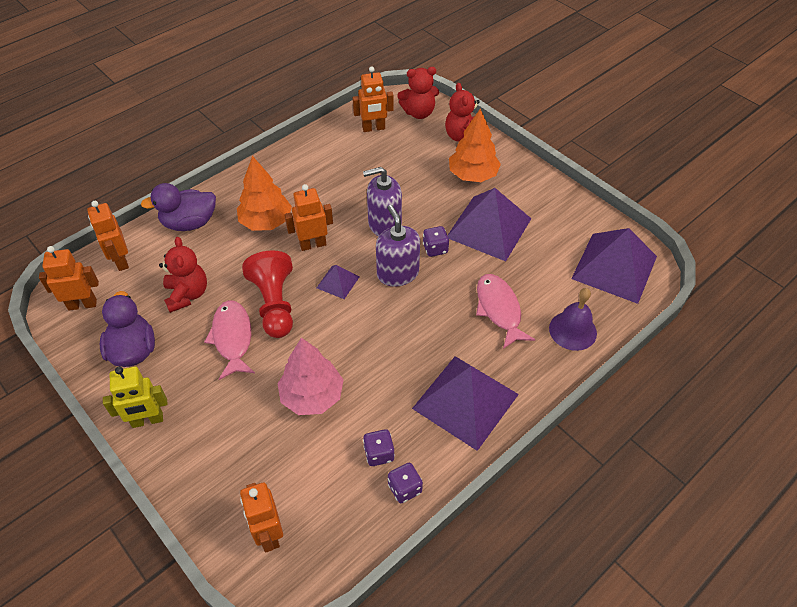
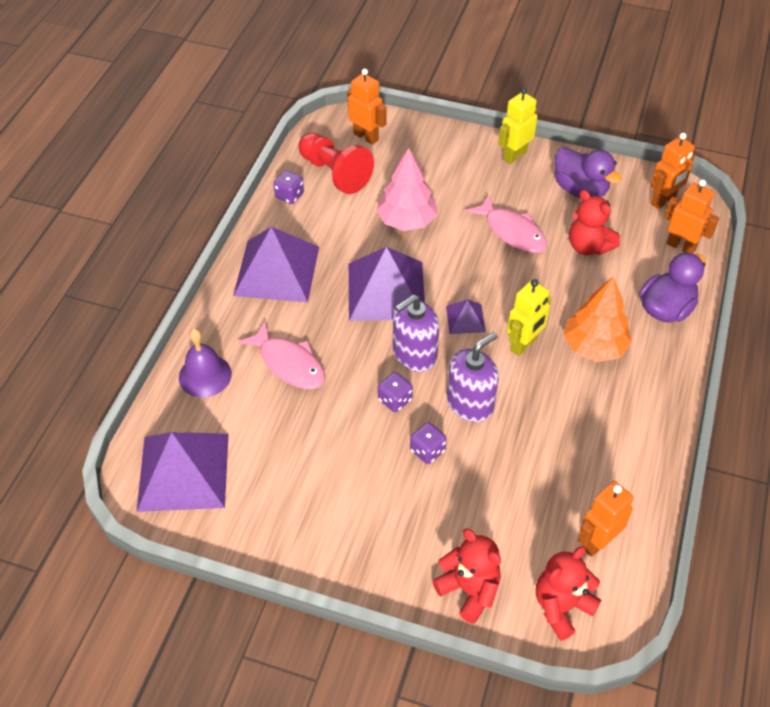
camera: 150 degrees right, 0 degrees up
red pawn [242,250,293,338] -> red pawn moved to [299,132,374,194]
orange robot [285,184,333,251] -> yellow robot [507,279,551,356]
purple dice [363,429,395,466] -> purple dice moved to [410,422,447,464]
purple soap dispenser [376,205,420,287] -> purple soap dispenser turned 105 degrees clockwise [393,294,439,372]
purple pyramid [447,188,532,261] -> purple pyramid moved to [349,247,425,321]
orange tree [449,108,501,182] -> none

